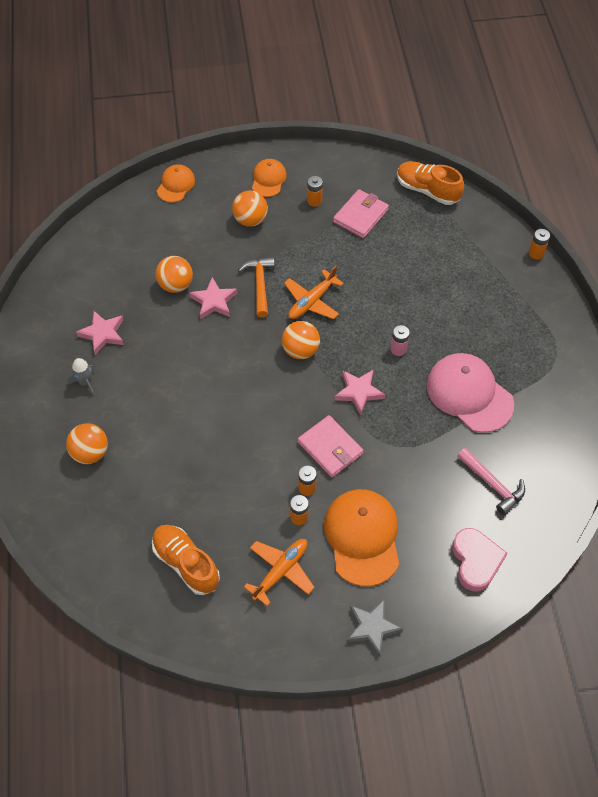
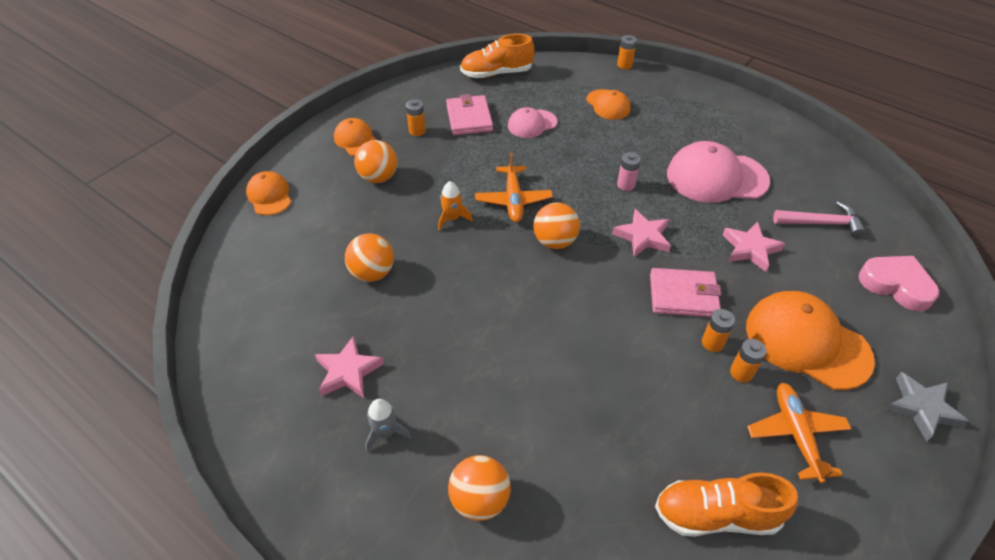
camera: 45 degrees left, 10 degrees down
pink star [189,277,237,320] -> pink star moved to [722,222,785,272]
orange hammer [238,257,275,318] -> orange rocket [438,181,473,230]
none -> pink cap [508,107,557,138]
none -> orange cap [586,89,631,120]

